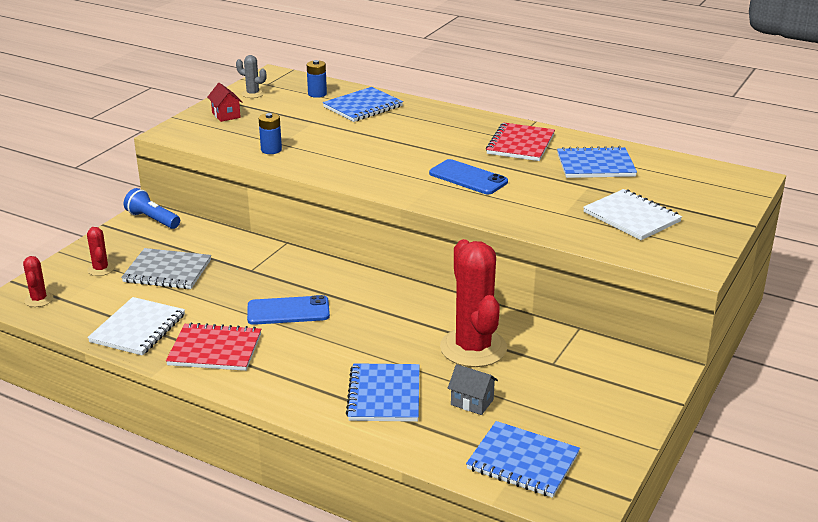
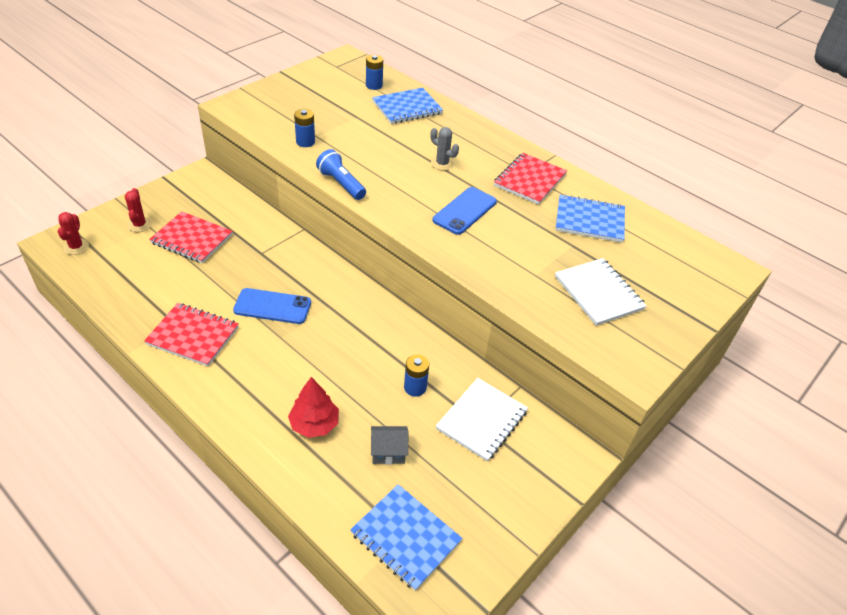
camera: 10 degrees right, 15 degrees up
white notebook [88,297,185,356] -> white notebook moved to [436,378,528,461]
grey notebook [121,248,211,289] -> red notebook [149,211,233,263]
blue flashlight [124,188,180,229] -> blue flashlight moved to [316,149,366,200]
red house [207,83,242,122] -> none
grey cactus [236,55,266,98] -> grey cactus moved to [430,127,459,171]
blue notebook [346,363,420,422] -> red tree [288,377,339,438]
blue phone [429,159,508,195] -> blue phone turned 75 degrees clockwise [433,187,497,235]
red cactus [440,239,507,367] -> blue battery [404,354,429,397]
grey house [448,364,498,415] -> grey house turned 45 degrees counterclockwise [371,426,409,464]

